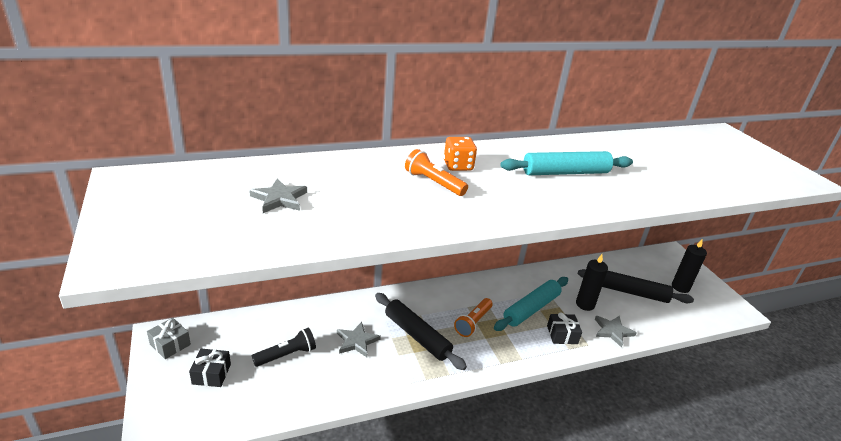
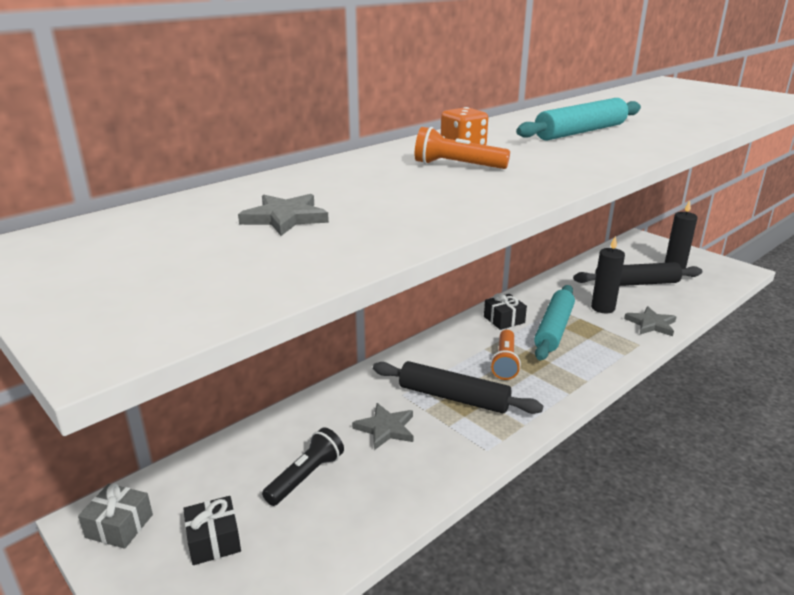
camera: 20 degrees left, 5 degrees down
black gift [547,313,582,344] -> black gift moved to [484,293,527,330]

